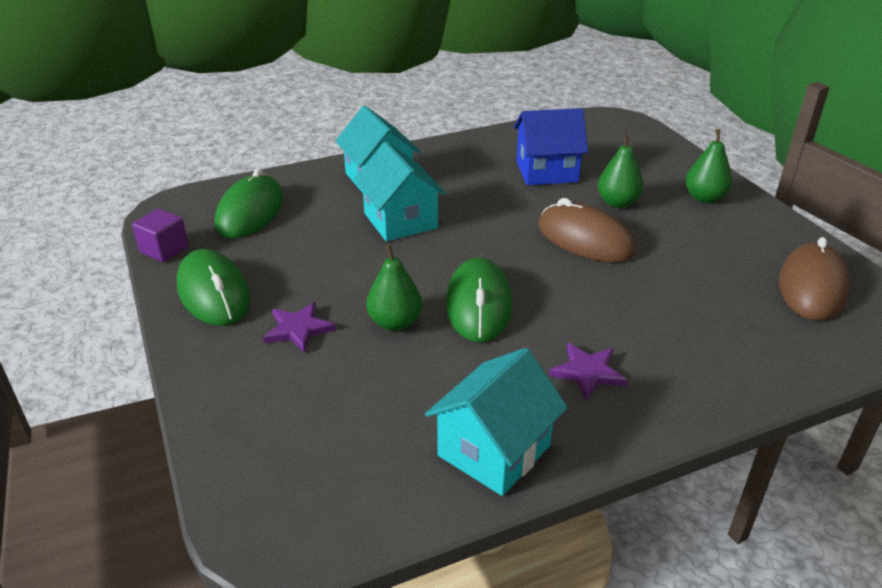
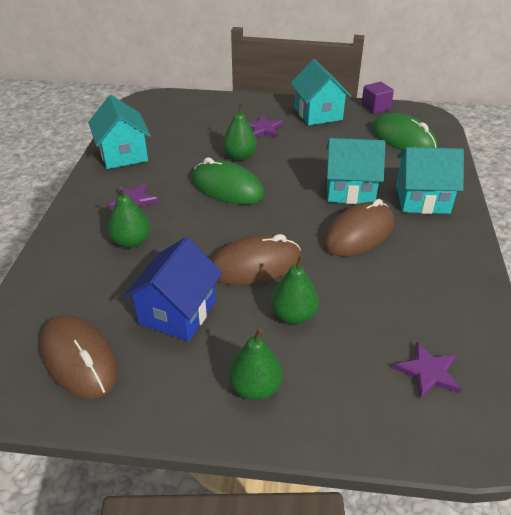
camera: 120 degrees right, 5 degrees up
green mouse [176,249,250,326] -> turquoise house [290,59,351,125]
blue house [514,108,588,185] -> blue house moved to [123,237,222,341]
none -> green pear [108,186,150,248]
none -> brown mouse [323,199,394,256]
none -> purple star [393,342,461,398]

